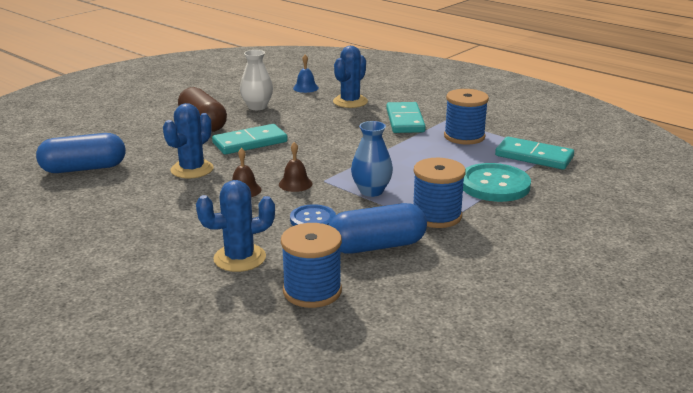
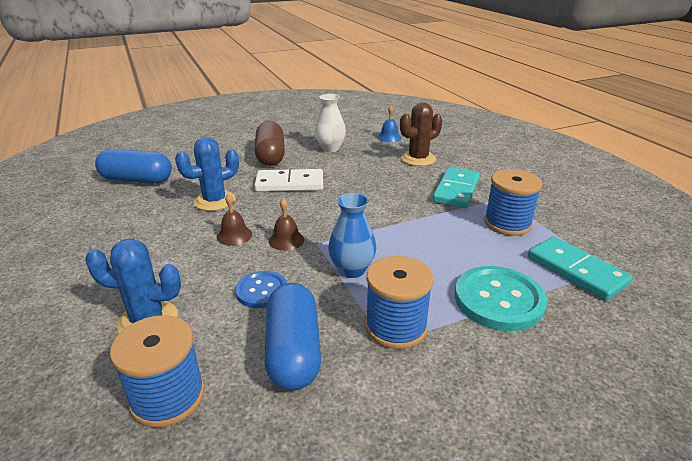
camera: 25 degrees right, 5 degrees up
turquoise domino [212,124,288,155] -> white domino [254,169,323,192]
blue capsule [329,203,427,254] -> blue capsule turned 75 degrees clockwise [265,283,321,391]
blue cactus [333,46,368,108] -> brown cactus [400,102,442,166]

